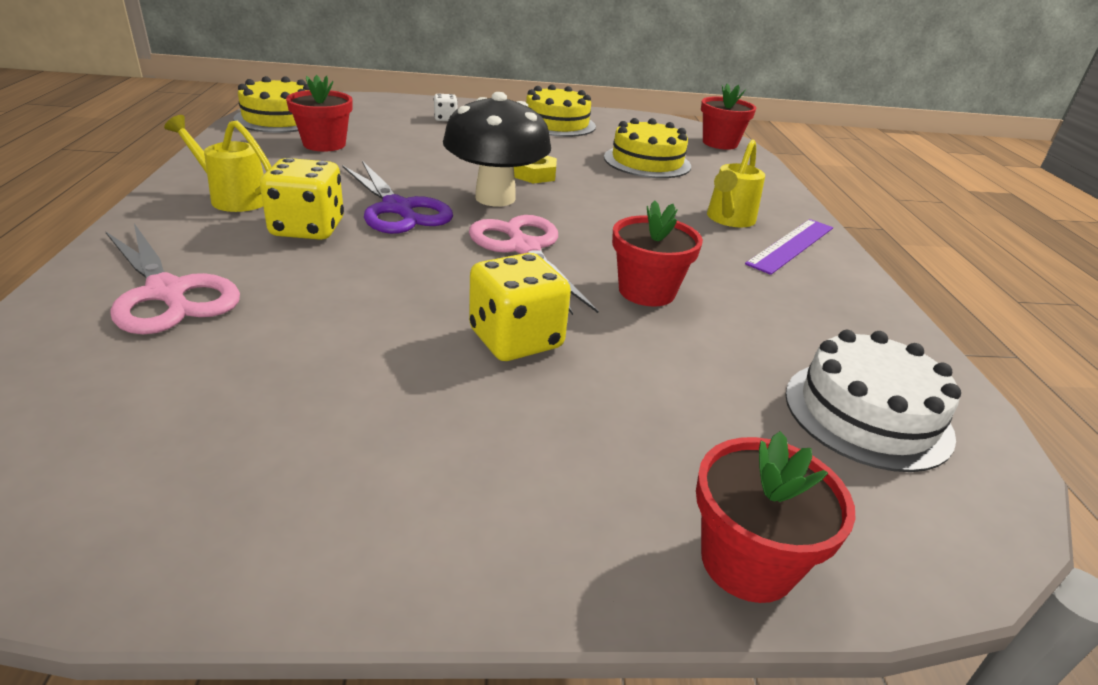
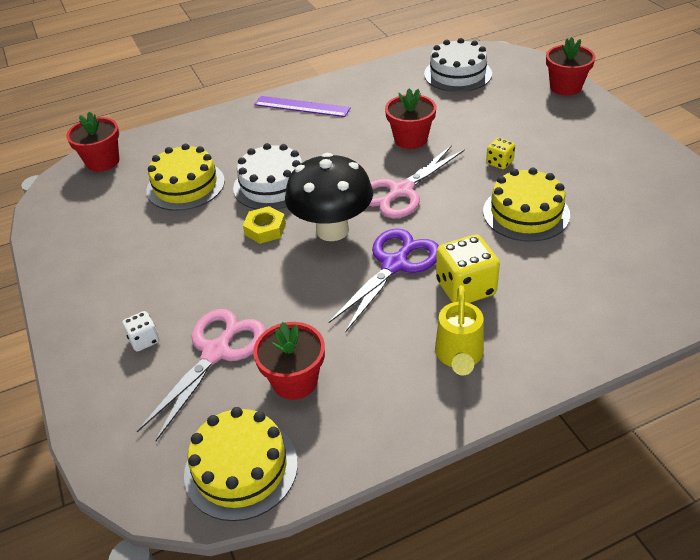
camera: 105 degrees left, 10 degrees up
pink scissors [105,223,240,334] -> pink scissors moved to [137,309,266,441]
yellow dice [469,253,571,361] -> yellow dice [486,138,515,169], size x0.54
yellow cake [526,85,596,137] -> yellow cake moved to [483,168,570,242]
yellow watering can [707,139,765,227] -> none
none -> white cake [233,143,302,210]

